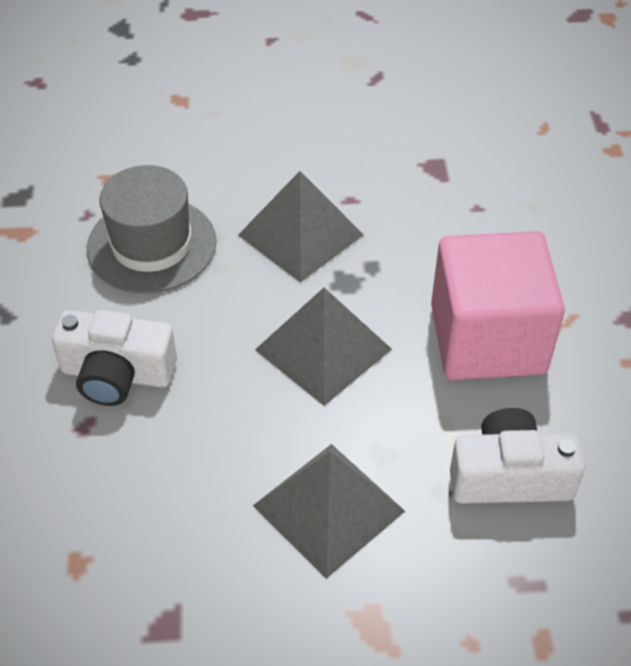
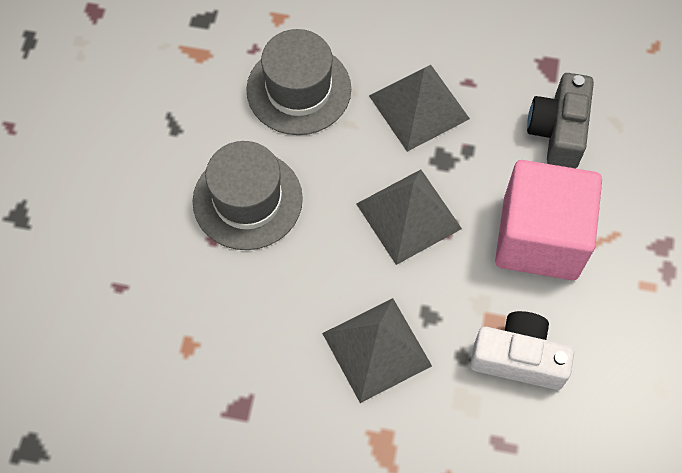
camera: 15 degrees right, 15 degrees up
white camera [52,310,177,406] -> grey hat [193,141,303,250]
none -> grey camera [527,73,594,168]

